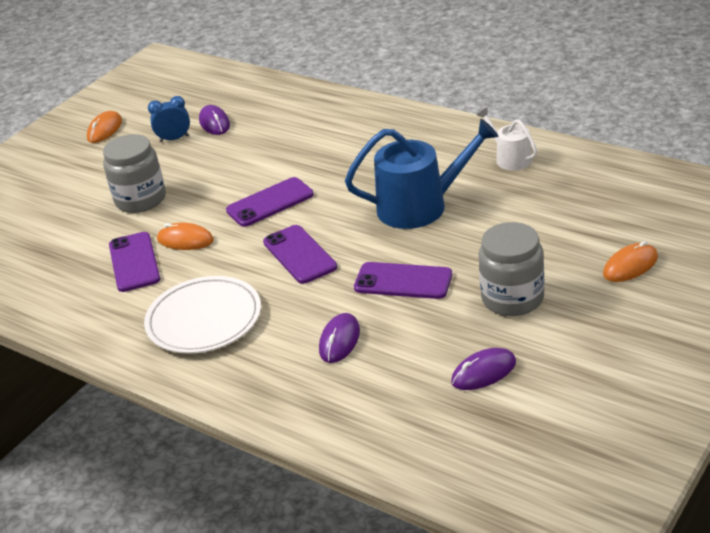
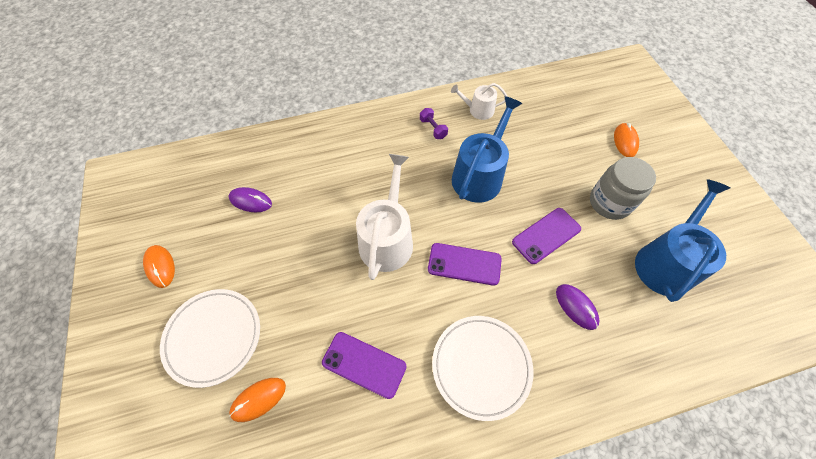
camera: 55 degrees left, 25 degrees up
grey jar [103,134,166,213] -> none
blue clock [148,96,190,142] -> none
orange mouse [157,222,214,250] -> orange mouse moved to [229,378,286,422]
purple phone [226,177,314,227] -> white watering can [356,154,413,280]
purple mouse [451,348,516,390] -> blue watering can [635,179,731,302]
none -> white plate [160,289,260,388]
none -> purple dumbbell [420,108,448,139]

